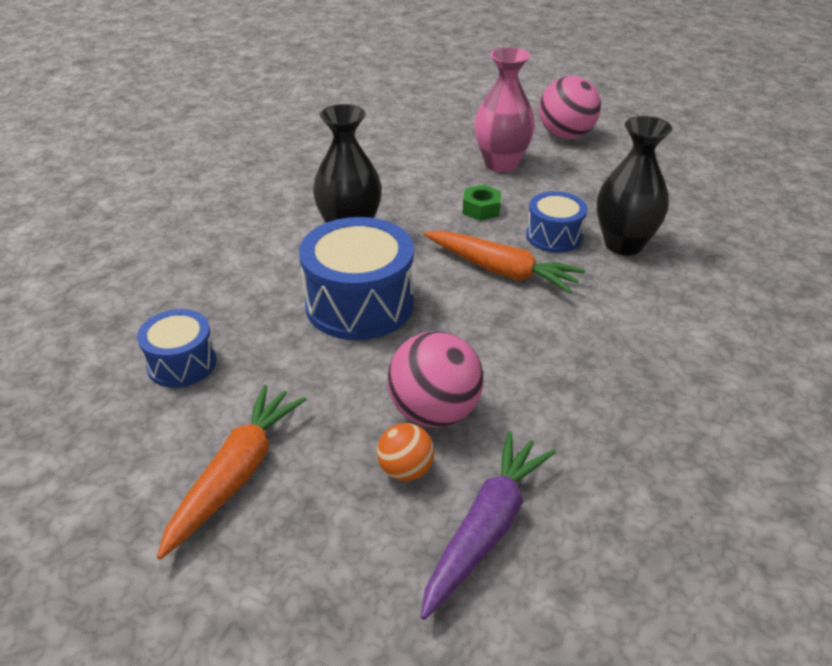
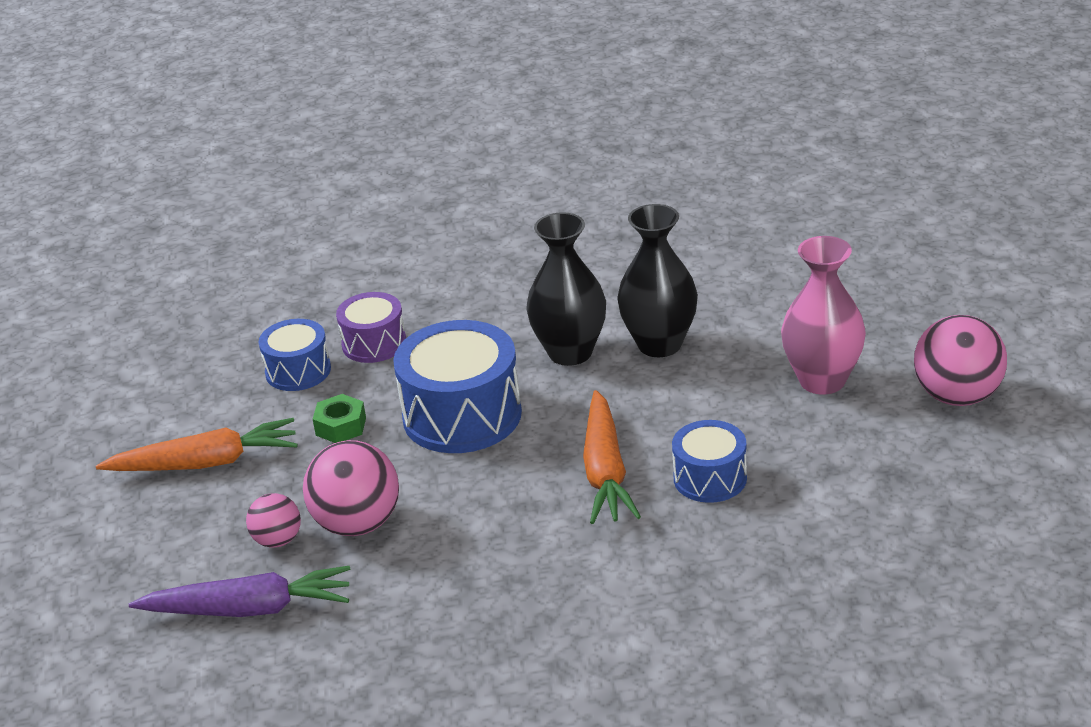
camera: 60 degrees right, 5 degrees down
orange ball [377,423,434,481] -> pink ball [246,493,301,548]
green nut [462,184,501,221] -> green nut moved to [313,394,366,443]
black vase [596,116,672,255] -> black vase moved to [617,204,698,357]
none -> purple drum [336,292,406,363]

